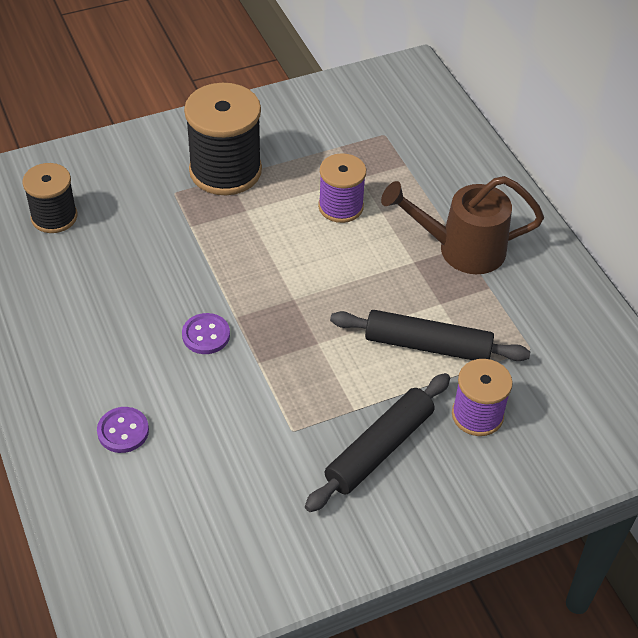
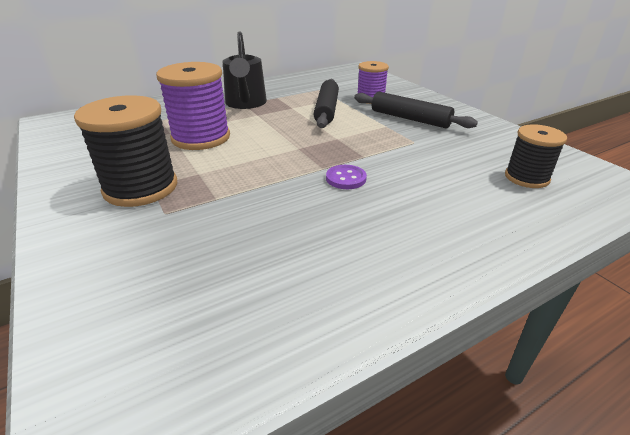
camera: 95 degrees left, 15 degrees down
black spool [22,163,77,233] -> black spool moved to [505,124,567,188]
purple button [97,407,149,453] -> none
purple spool [318,153,366,223] -> purple spool [156,62,230,150], size x1.64
brown watering can [381,176,544,274] -> black watering can [223,31,267,109]

